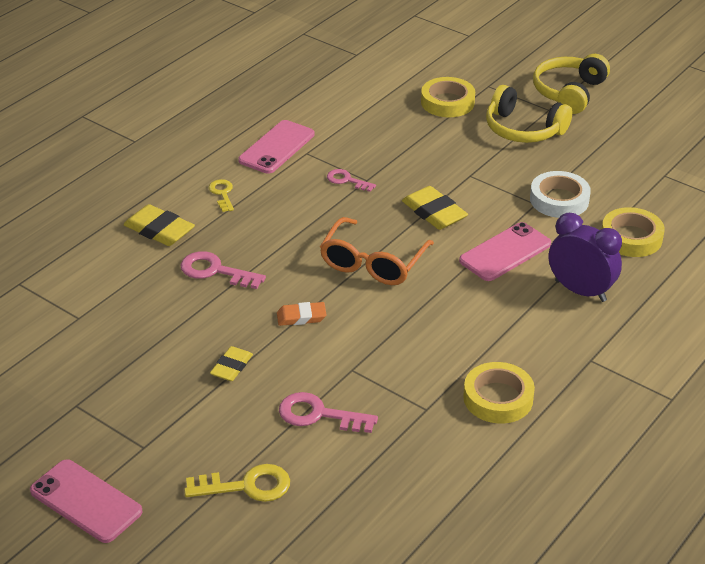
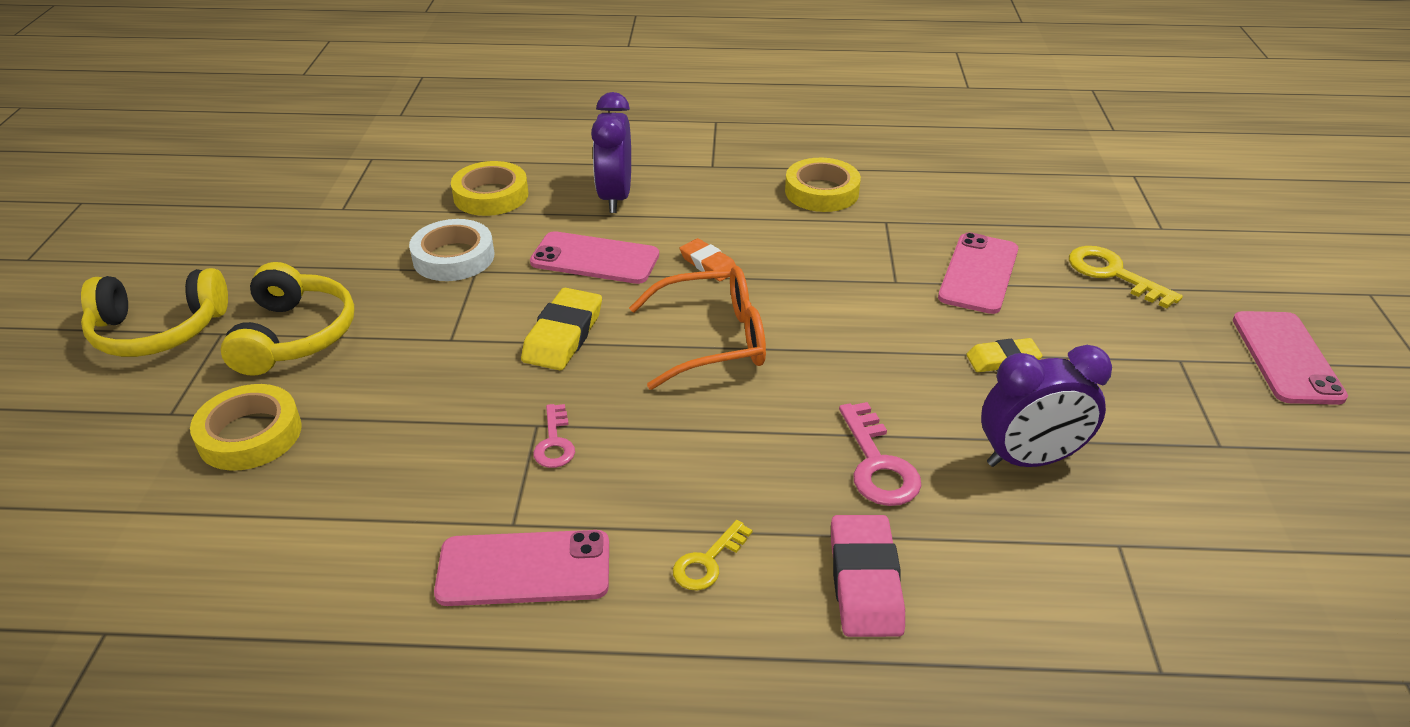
camera: 125 degrees left, 0 degrees up
yellow eraser [123,204,195,246] -> pink eraser [831,515,905,637]
orange eraser [277,302,327,326] -> orange eraser moved to [680,238,736,281]
pink key [279,392,378,433] -> pink phone [938,232,1018,314]
none -> purple clock [981,345,1112,467]

